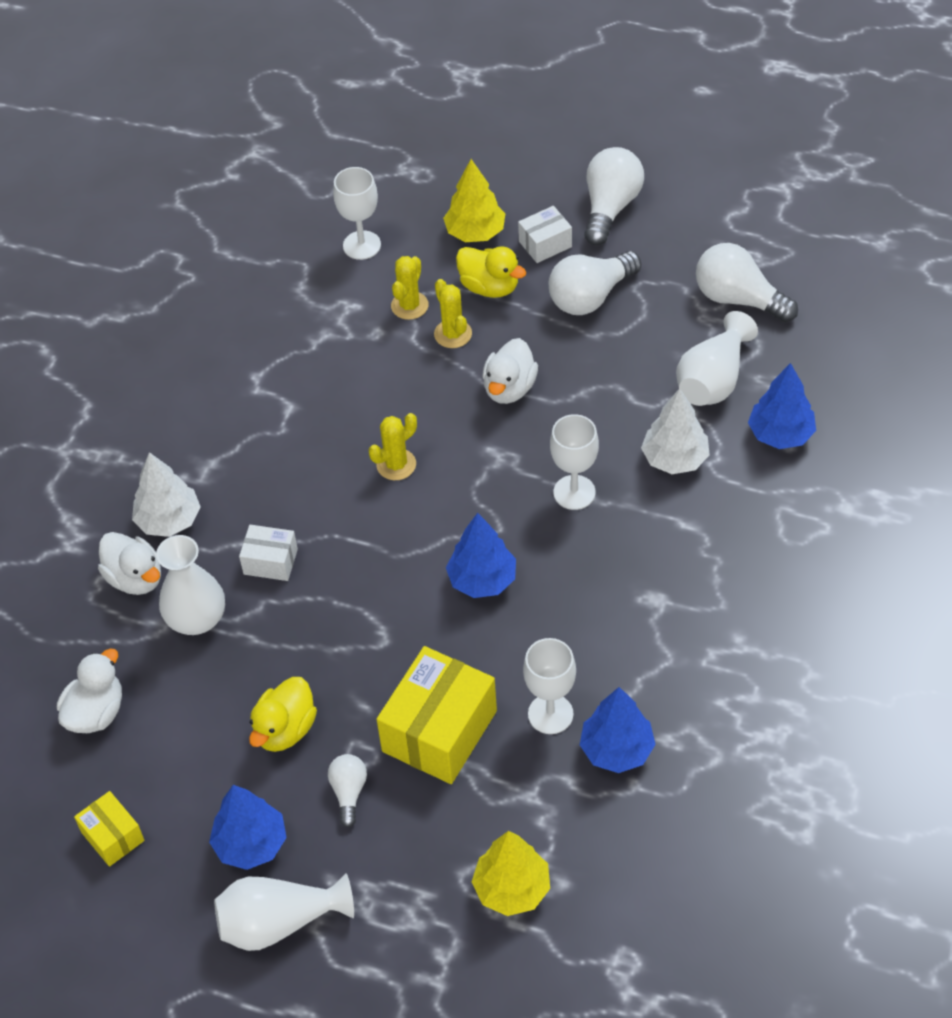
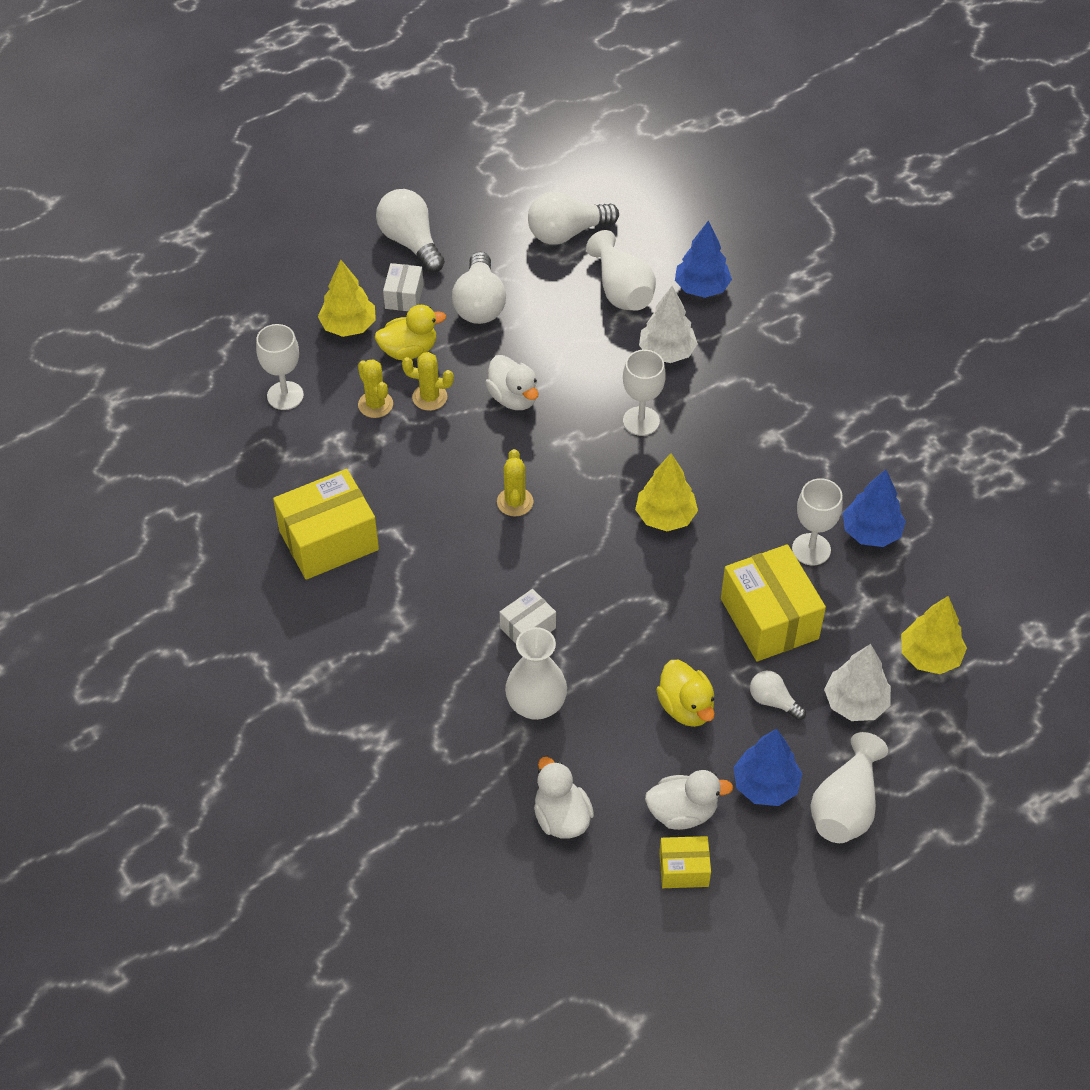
camera: 55 degrees left, 0 degrees up
white duck [98,532,161,595] -> white duck moved to [645,770,733,830]
white tree [132,452,201,537] -> white tree moved to [824,644,891,721]
blue tree [446,513,516,598] -> yellow tree [635,454,698,531]
none -> yellow box [273,469,379,580]

